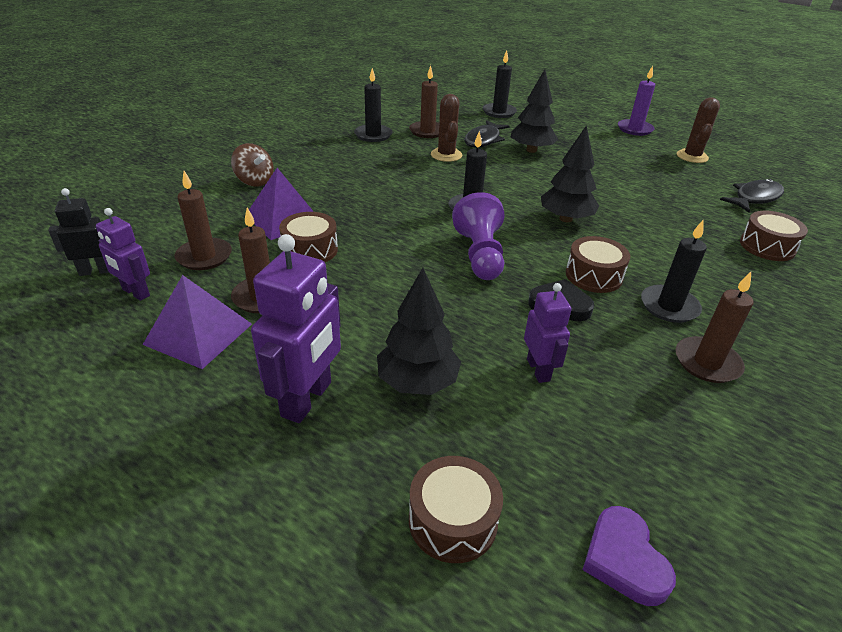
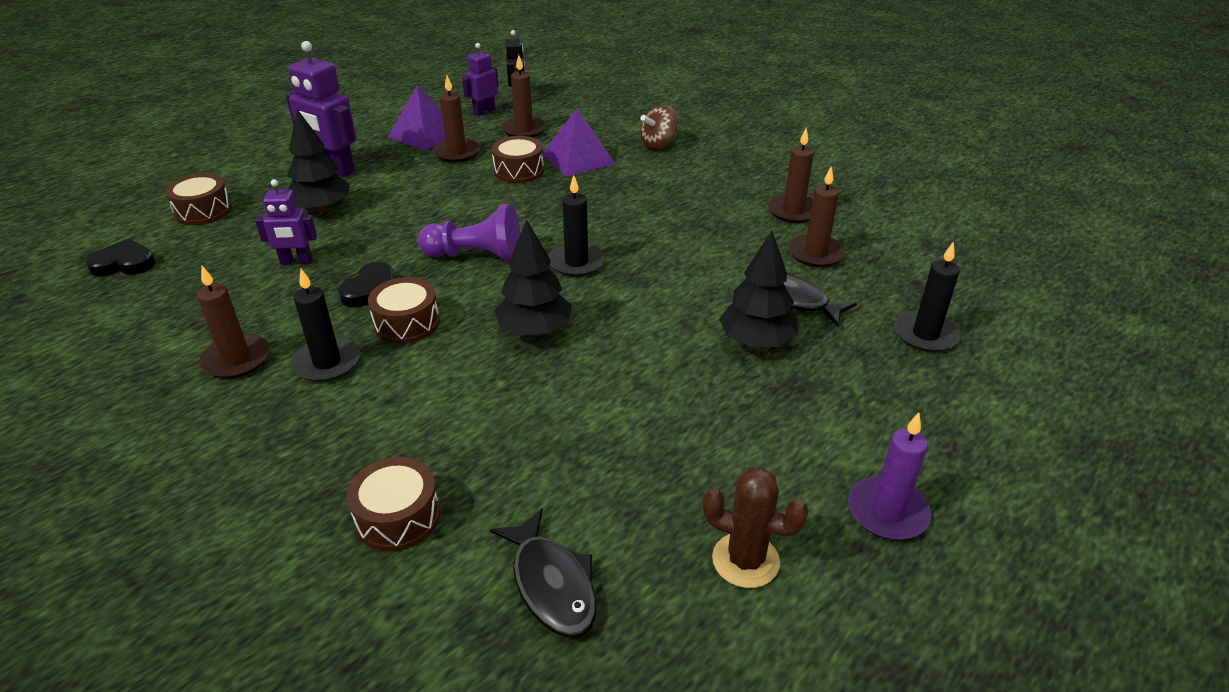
camera: 100 degrees right, 0 degrees up
black candle [354,68,392,142] -> brown candle [768,128,814,223]
brown cactus [431,94,462,162] -> none
purple heart [583,506,676,606] -> black heart [85,239,156,276]

